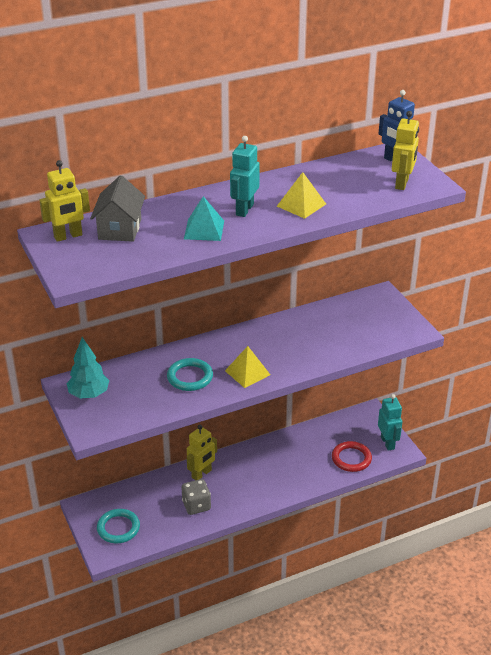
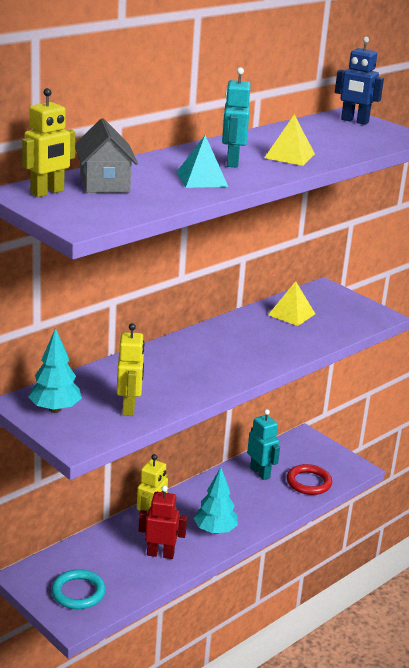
camera: 20 degrees left, 10 degrees down
turquoise ring [167,358,213,391] -> none
grey dice [182,479,211,515] -> red robot [139,485,187,559]
yellow pyramid [225,346,270,388] -> yellow pyramid moved to [268,281,315,326]
turquoise robot [378,394,402,451] -> turquoise robot moved to [247,409,280,480]
yellow robot [392,111,419,190] -> yellow robot moved to [117,323,145,416]
none -> turquoise tree [194,467,238,534]

